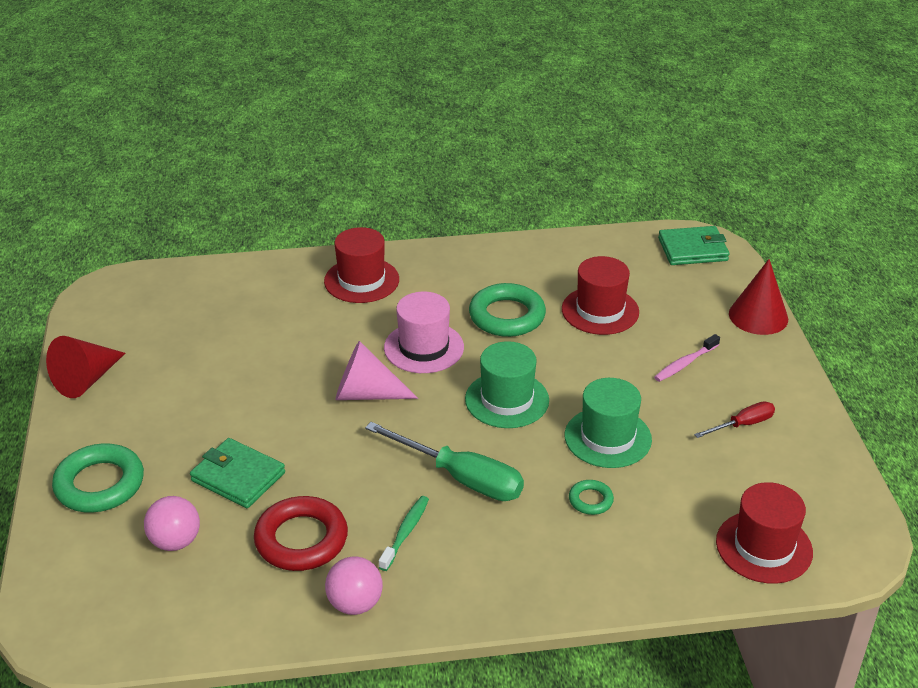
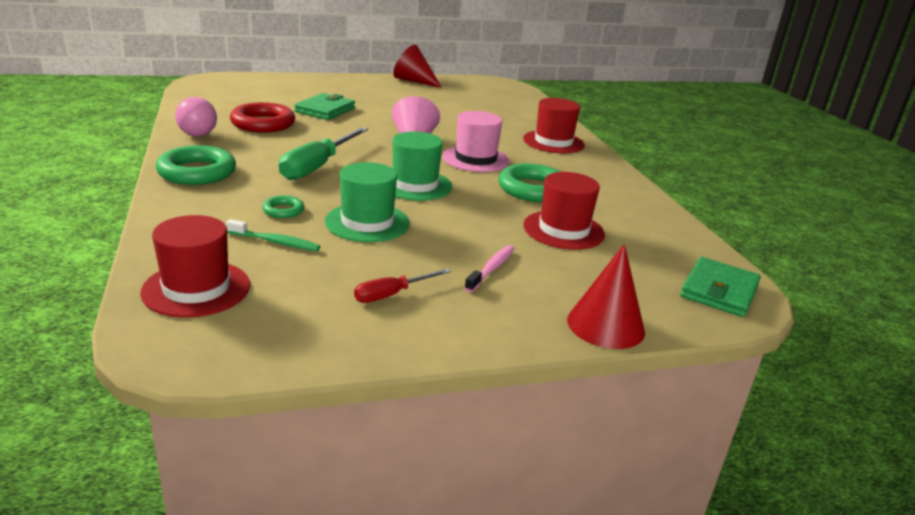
camera: 80 degrees right, 10 degrees down
green ring [52,443,144,513] -> green ring moved to [156,145,236,185]
pink ball [144,496,200,551] -> none
green toothbrush [379,496,429,571] -> green toothbrush moved to [226,219,320,251]
pink toothbrush [654,334,720,382] -> pink toothbrush turned 75 degrees clockwise [464,245,515,292]
green wallet [658,226,730,265] -> green wallet turned 45 degrees clockwise [680,257,761,317]
red screwdriver [694,401,775,438] -> red screwdriver turned 90 degrees clockwise [354,268,451,303]

